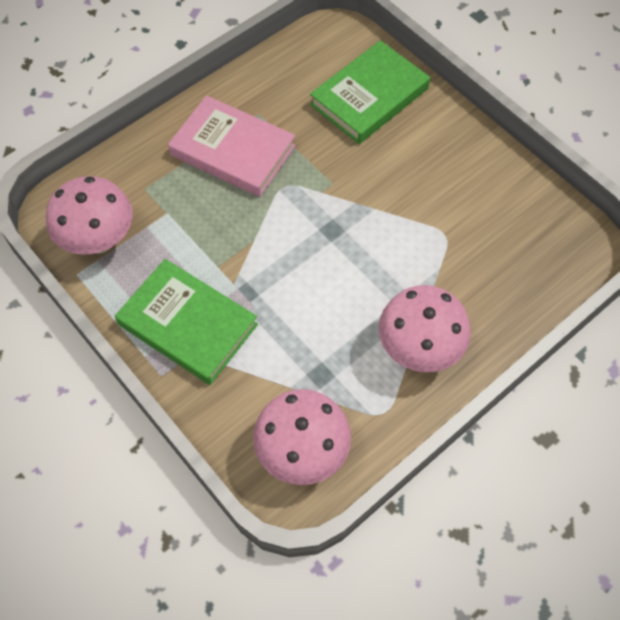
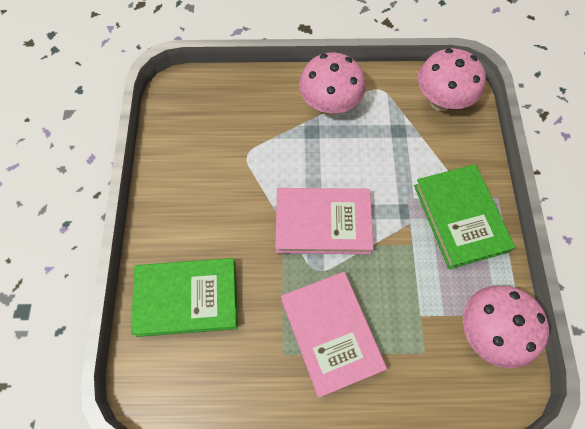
camera: 140 degrees left, 5 degrees up
none -> pink book [275,188,373,254]

